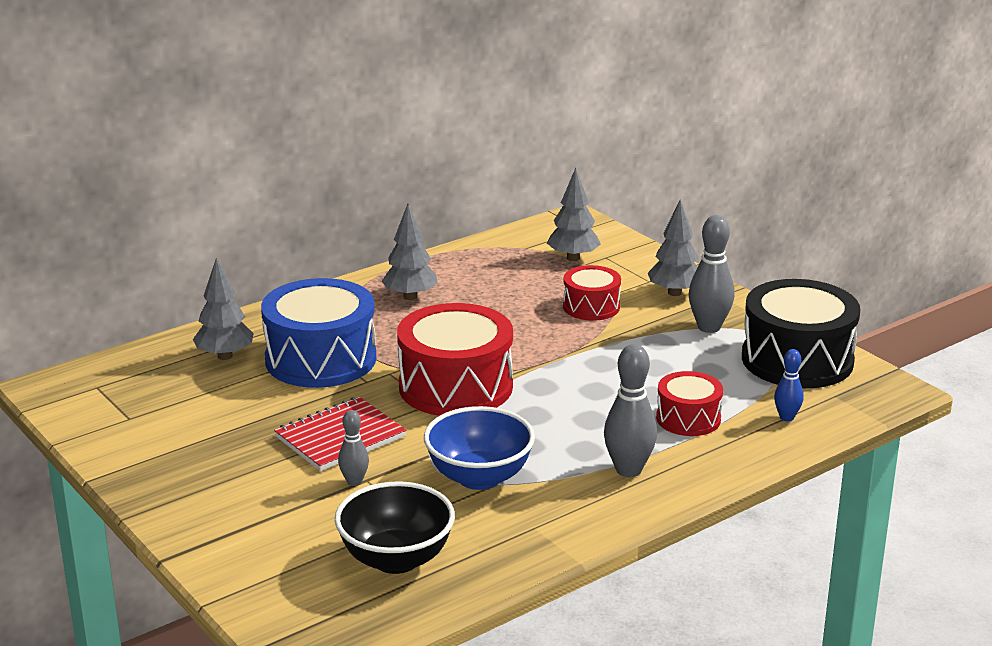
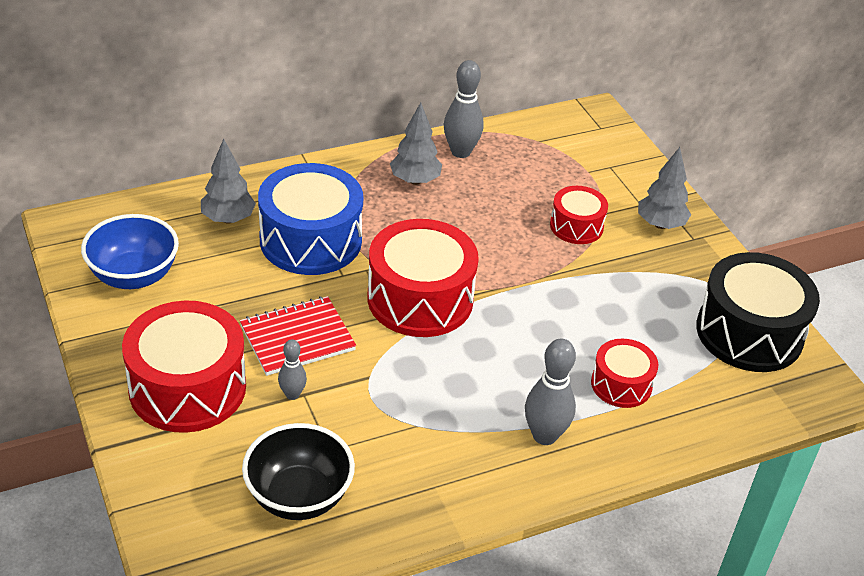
camera: 10 degrees right, 15 degrees up
blue bowl [424,406,535,490] -> blue bowl moved to [81,214,179,289]
grey tree [547,168,601,261] -> none
grey bowling pin [688,215,735,333] -> grey bowling pin moved to [444,60,484,158]
blue bowling pin [774,349,804,421] -> none
none -> red drum [122,301,246,433]

